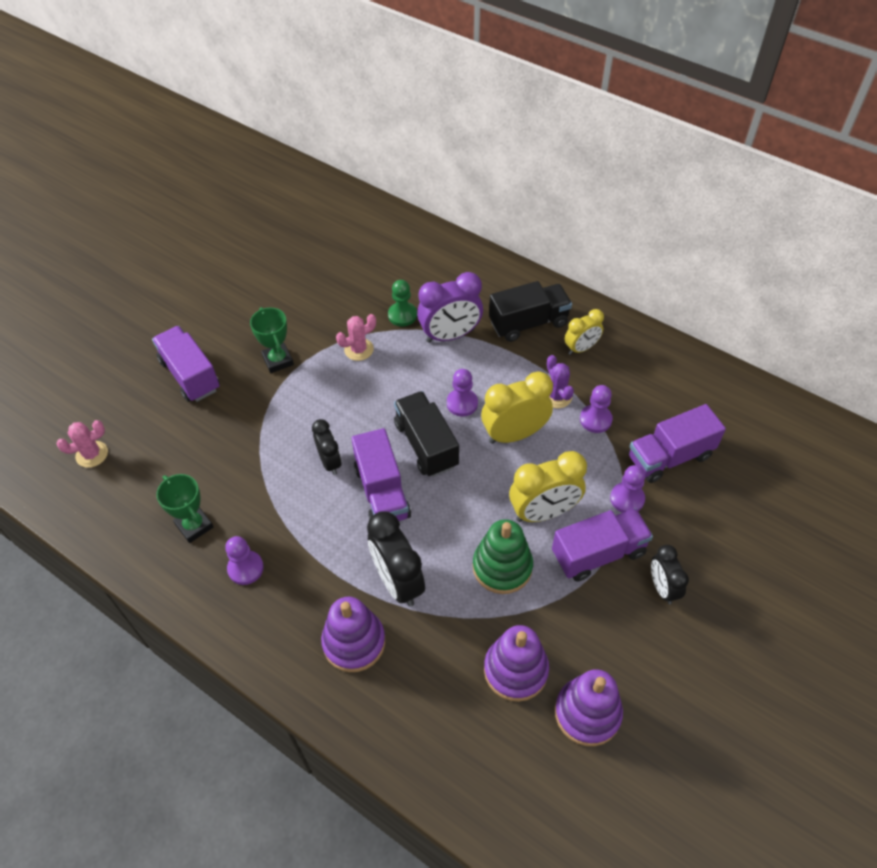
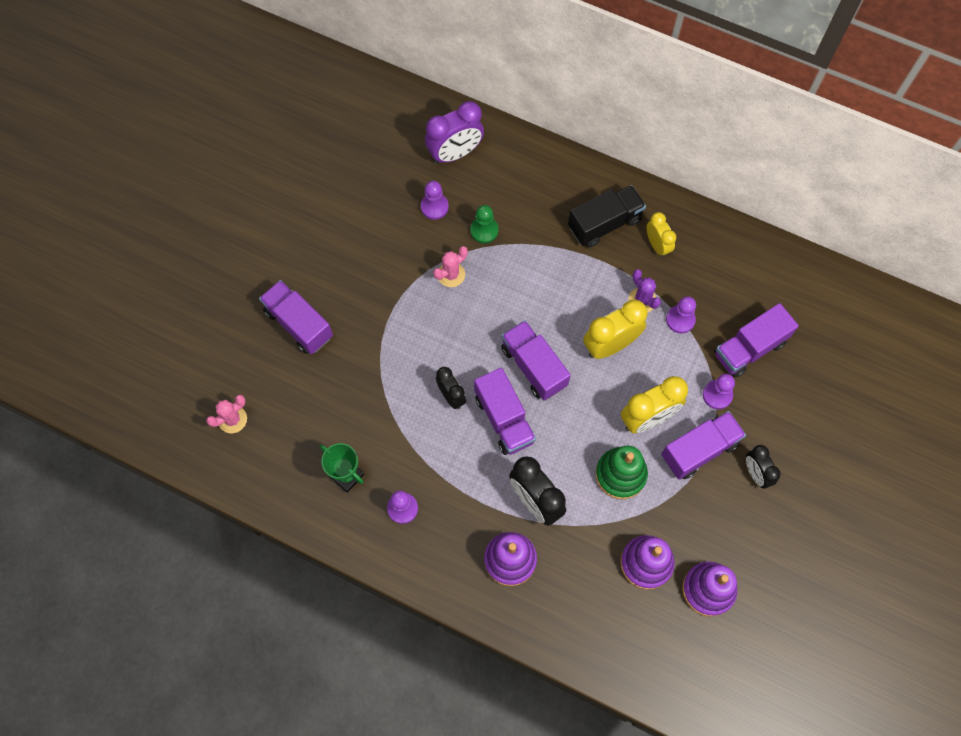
camera: 10 degrees left, 15 degrees up
green trophy [250,307,294,373] -> none
black truck [394,391,459,477] -> purple truck [501,320,571,401]
purple clock [417,272,483,343] -> purple clock moved to [425,101,484,164]
purple pawn [447,369,478,416] -> purple pawn moved to [421,181,449,220]
yellow clock [565,309,604,355] -> yellow clock turned 75 degrees counterclockwise [647,212,676,258]

